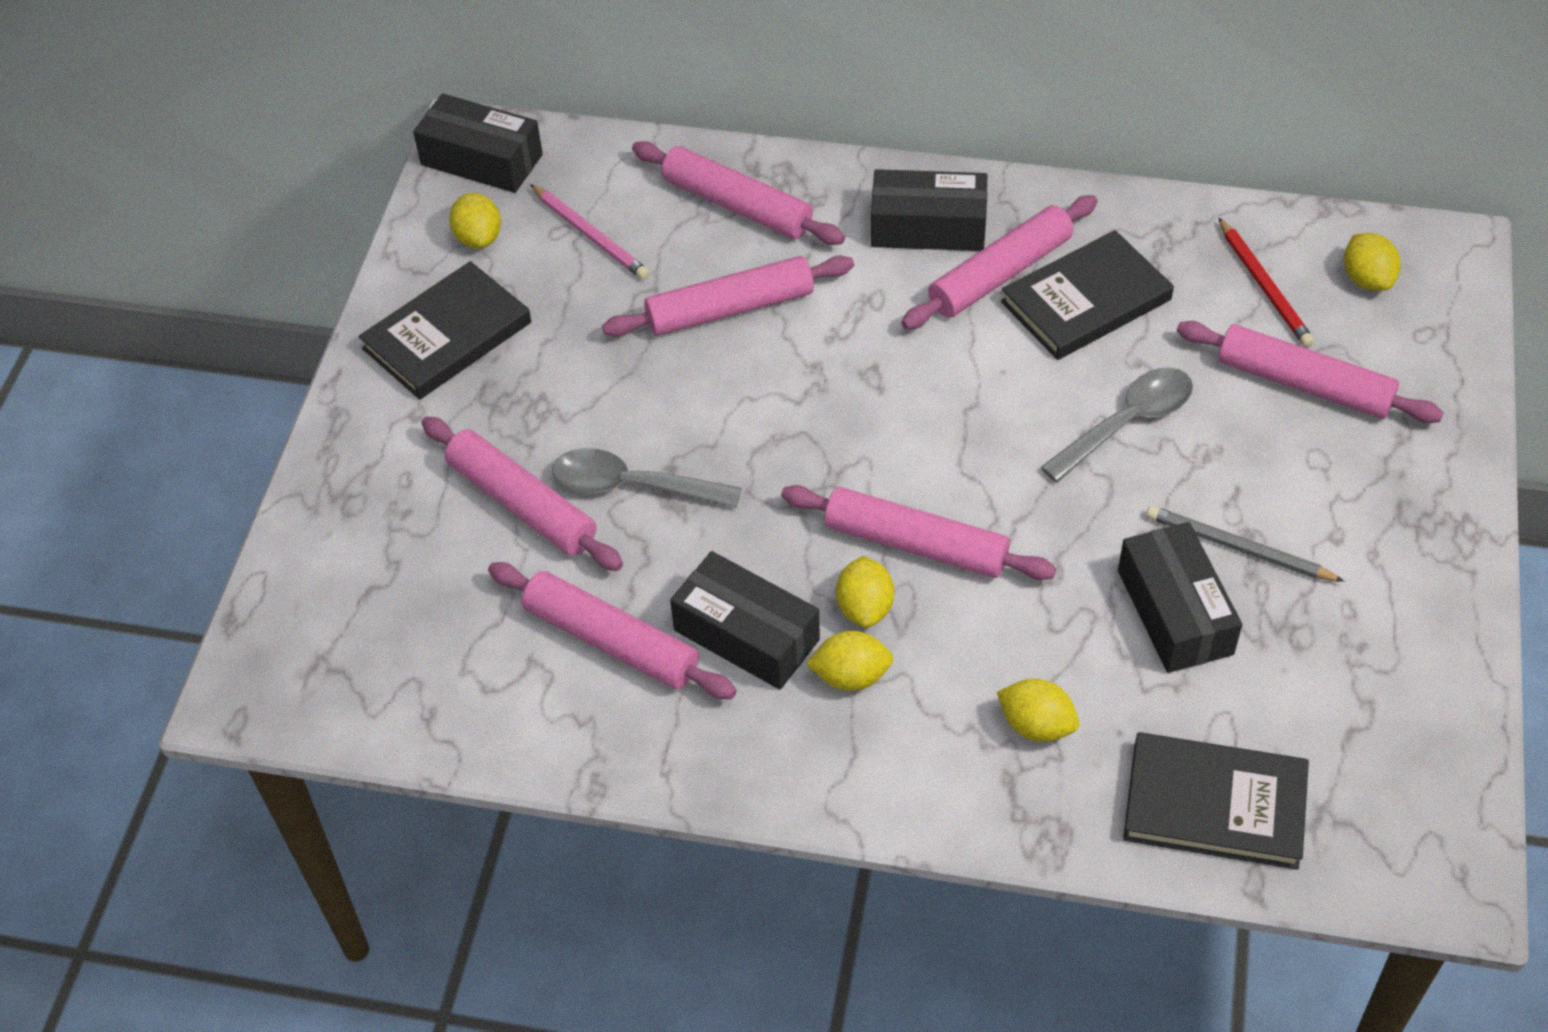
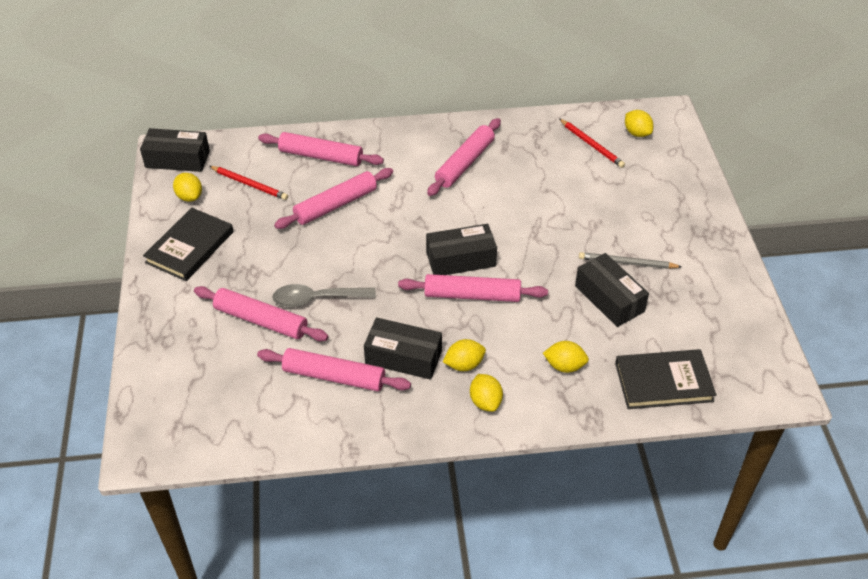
camera: 20 degrees left, 5 degrees down
pink pencil [530,184,650,280] -> red pencil [209,166,288,200]
yellow lemon [836,556,894,628] -> yellow lemon moved to [470,374,503,412]
black box [871,169,987,251] -> black box moved to [426,224,497,275]
black book [1001,230,1174,360] -> none
grey spoon [1041,367,1193,482] -> none
pink rolling pin [1177,321,1444,423] -> none

